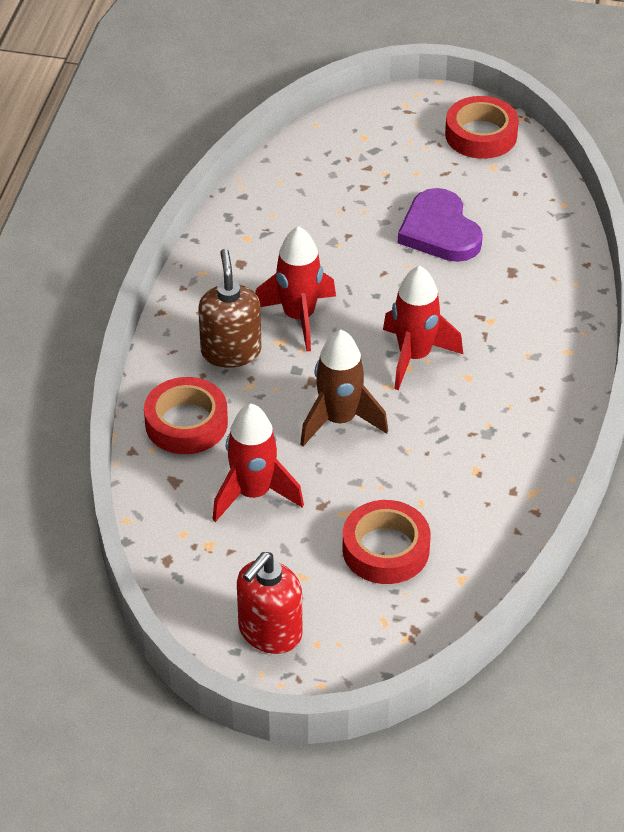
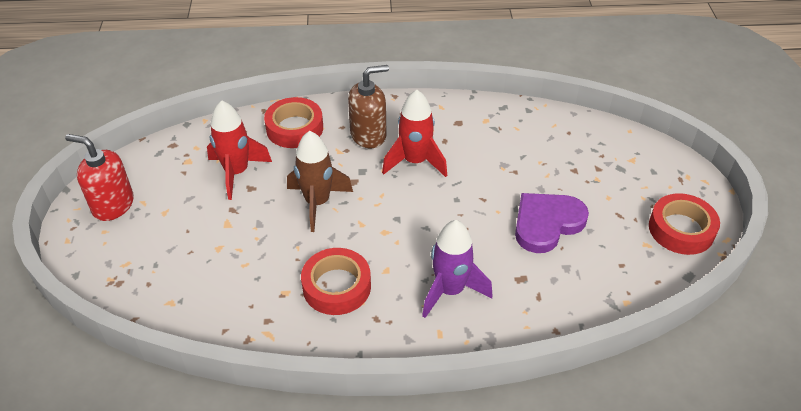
camera: 75 degrees right, 0 degrees up
red tape [342,500,430,584] -> red tape moved to [301,248,371,315]
red rocket [383,266,463,390] -> none
none -> purple rocket [422,220,493,318]

